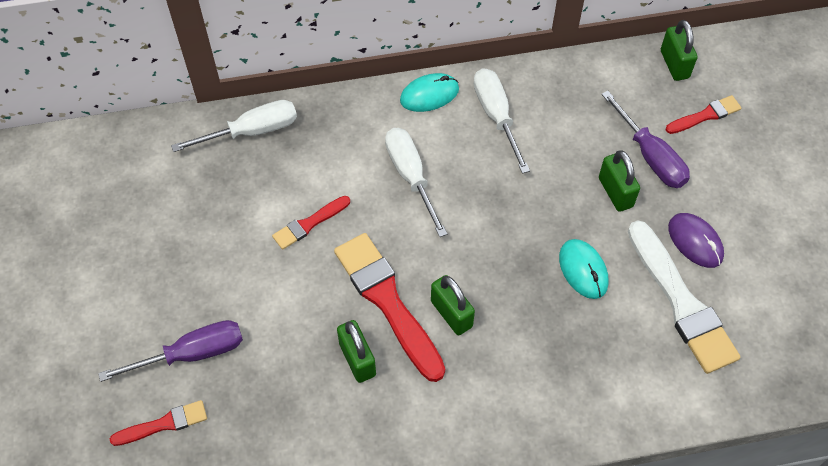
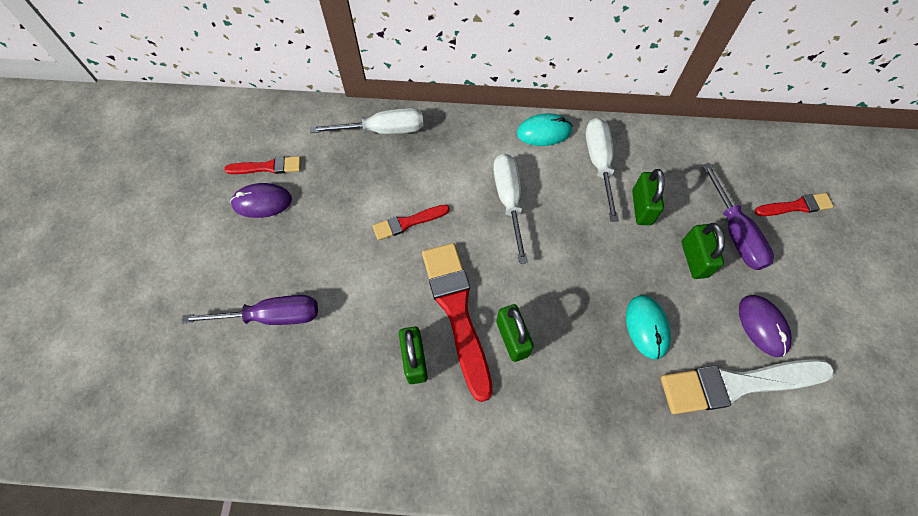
camera: 15 degrees right, 5 degrees up
red brush [110,400,207,446] -> red brush moved to [224,156,301,174]
white brush [628,220,740,374] -> white brush turned 90 degrees clockwise [661,359,834,414]
green padlock [661,20,697,81] -> green padlock moved to [632,169,665,225]
none -> purple mouse [230,183,292,218]

